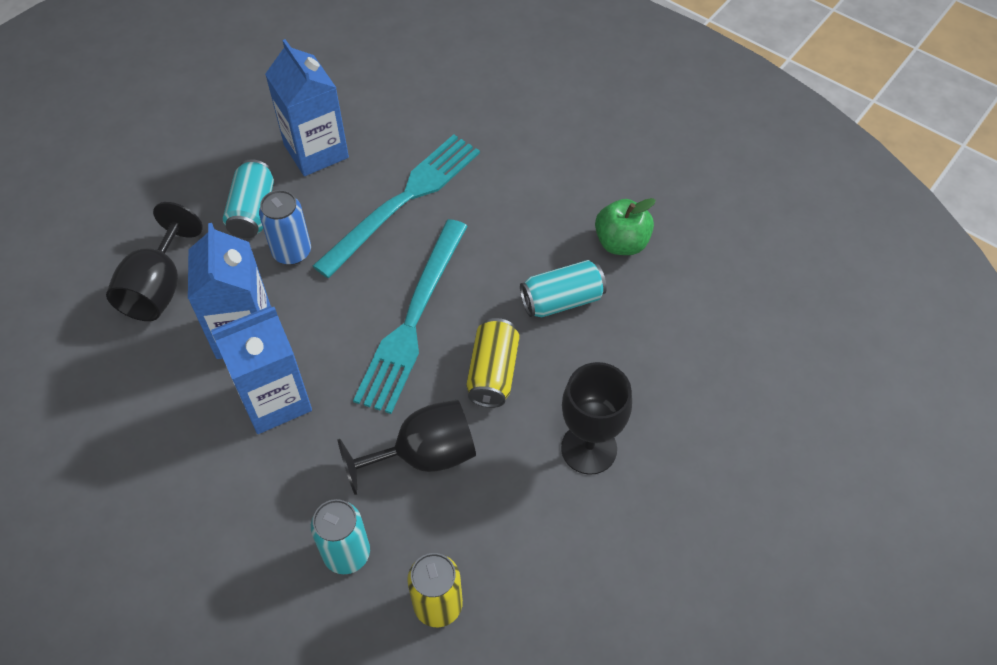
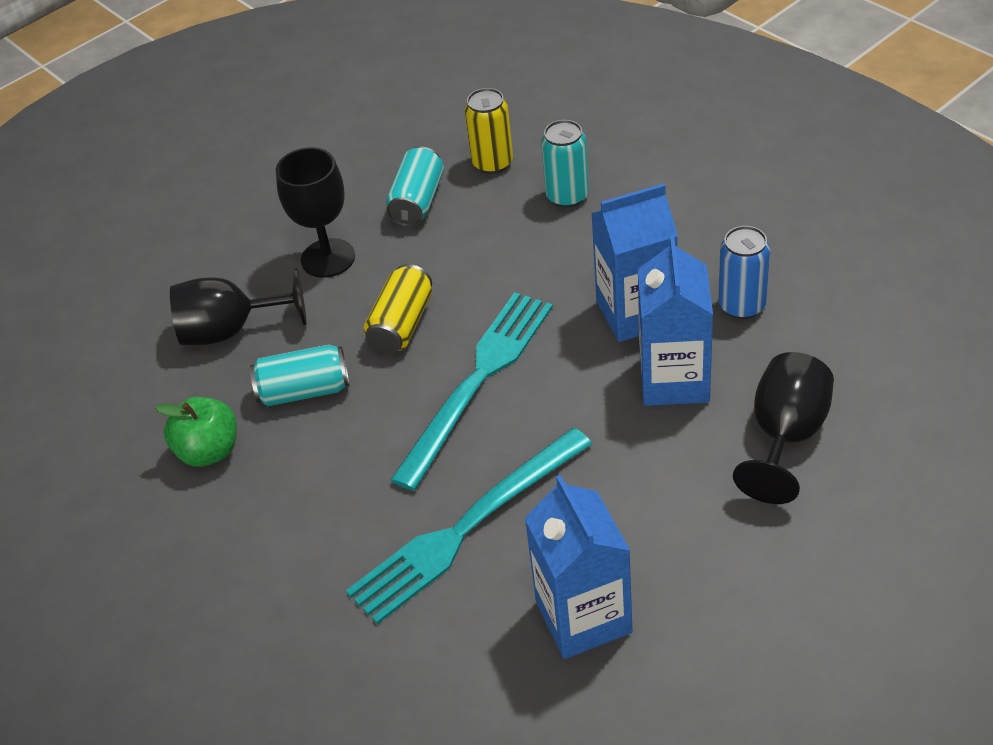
camera: 165 degrees left, 10 degrees down
turquoise can [223,160,274,238] -> turquoise can moved to [386,147,444,227]
blue can [259,190,311,265] -> blue can moved to [718,226,770,319]
black goblet [337,399,476,495] -> black goblet moved to [170,268,307,345]

